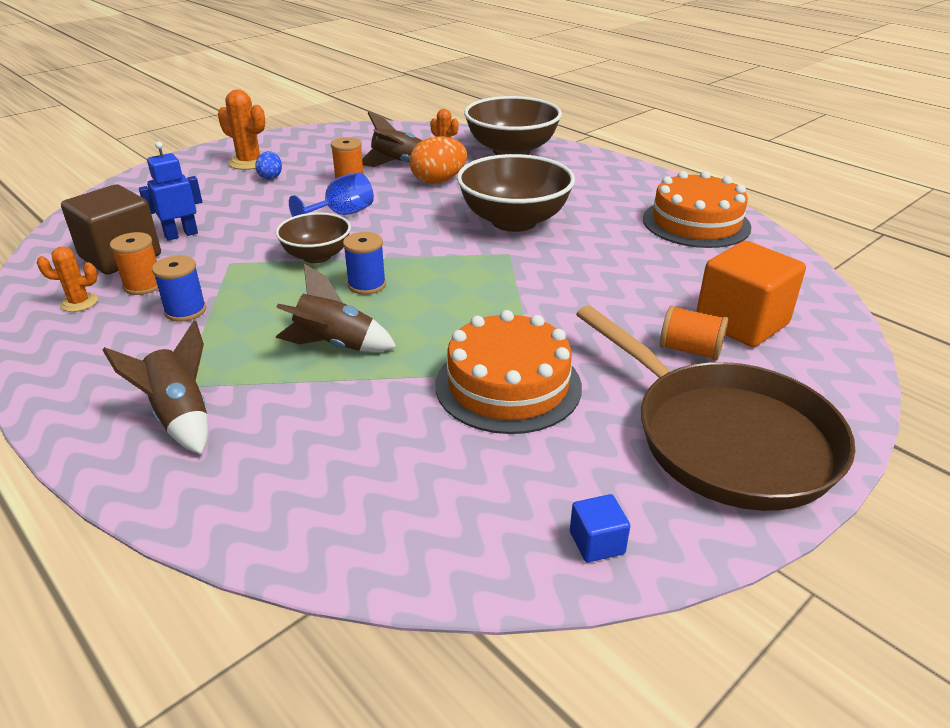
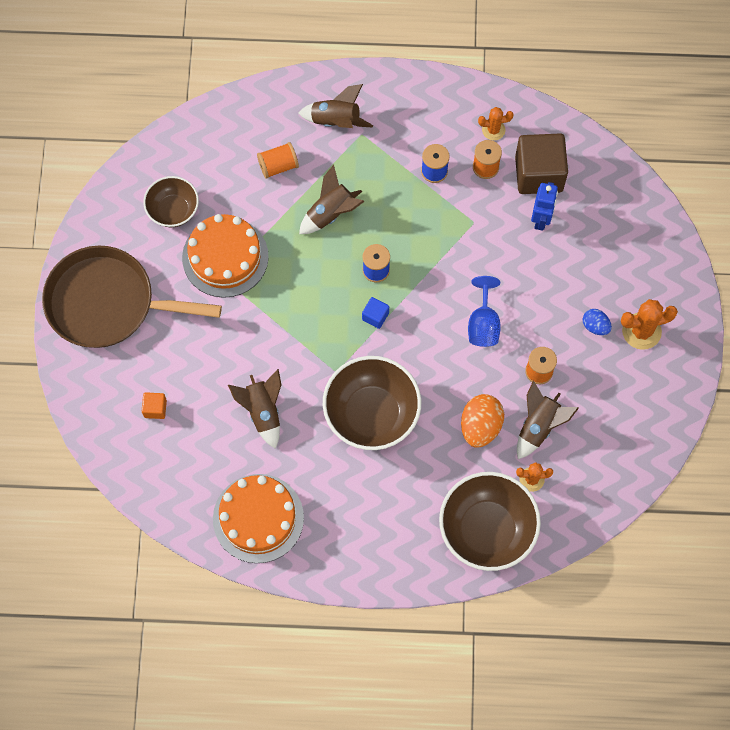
camera: 135 degrees right, 35 degrees up
orange cactus [37,246,98,312] -> orange cactus turned 45 degrees clockwise [478,107,513,140]
brown bowl [276,212,351,263] -> brown bowl moved to [143,176,199,227]
blue cube [570,494,630,563] -> blue cube moved to [362,297,389,329]
orange spool [660,305,729,360] -> orange spool moved to [257,142,299,179]
orange cube [696,241,806,347] -> orange cube [142,392,167,419], size x0.45
none -> brown rocket [228,369,281,449]

